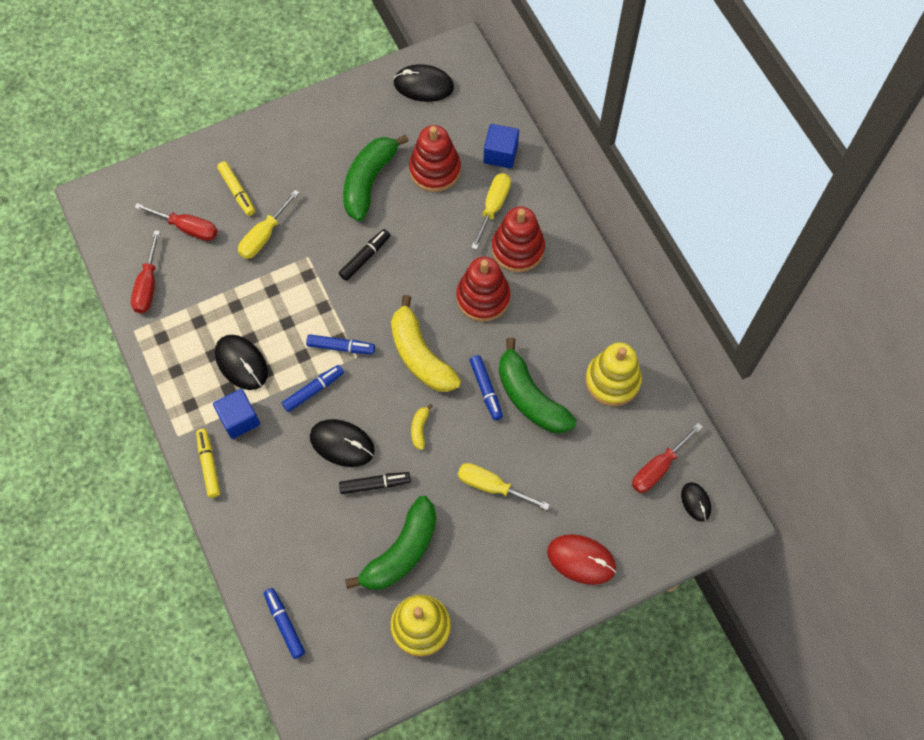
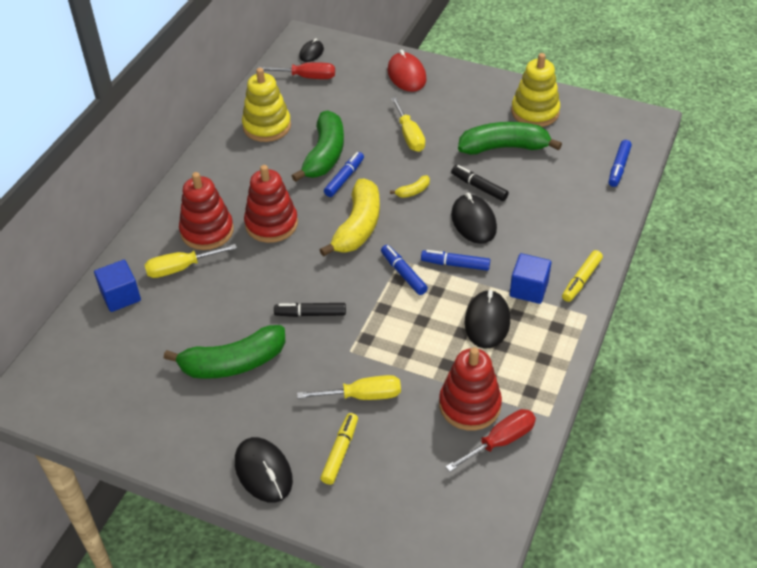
camera: 130 degrees left, 20 degrees down
red screwdriver [134,203,218,241] -> none
black mouse [393,64,454,102] -> black mouse moved to [235,437,293,502]
red stacking toy [409,125,461,192] -> red stacking toy moved to [439,347,502,431]

